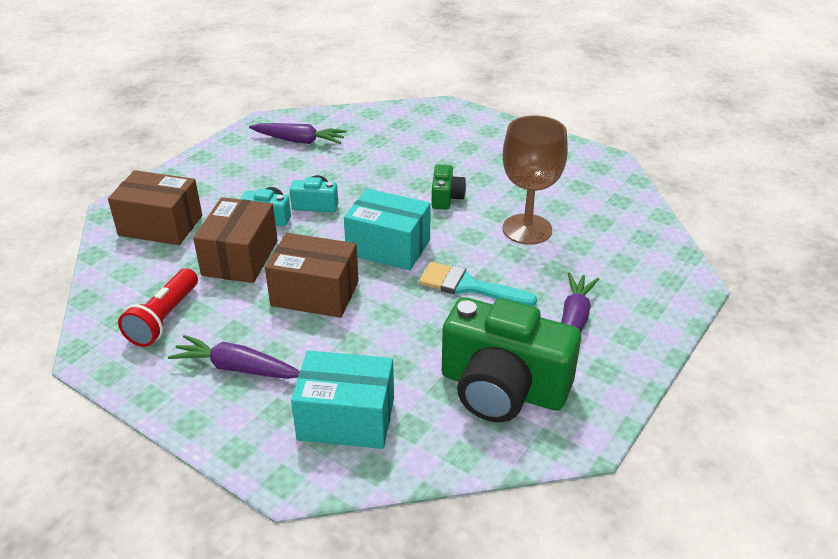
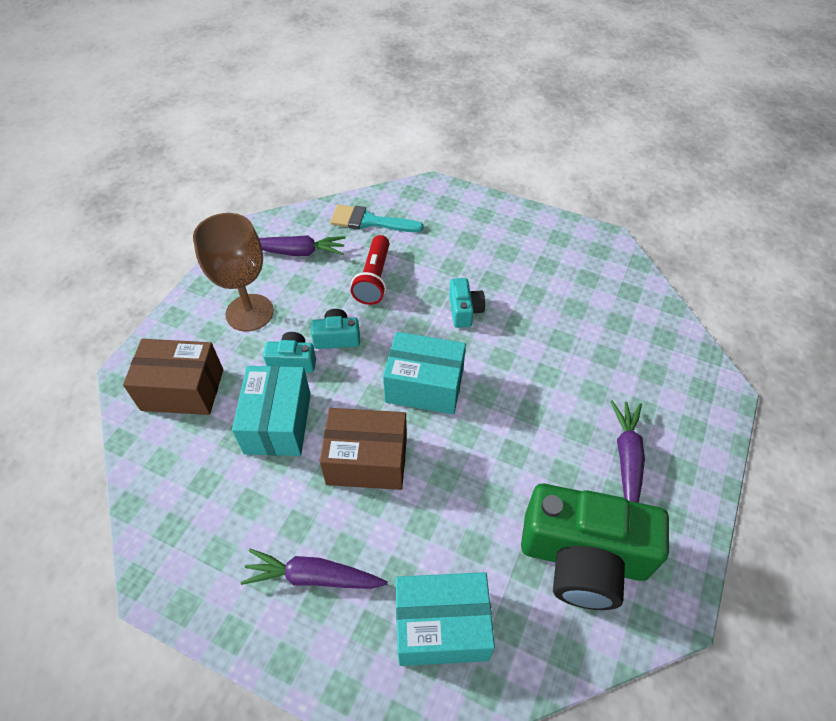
camera: 10 degrees left, 15 degrees up
red flashlight [118,268,198,347] -> red flashlight moved to [351,235,389,305]
brown box [193,197,278,283] -> turquoise box [232,366,311,456]
turquoise brush [419,262,537,306] -> turquoise brush moved to [330,205,424,232]
green camera [432,165,466,210] -> turquoise camera [449,278,485,328]
brown goblet [502,115,568,245] -> brown goblet moved to [193,213,274,331]

